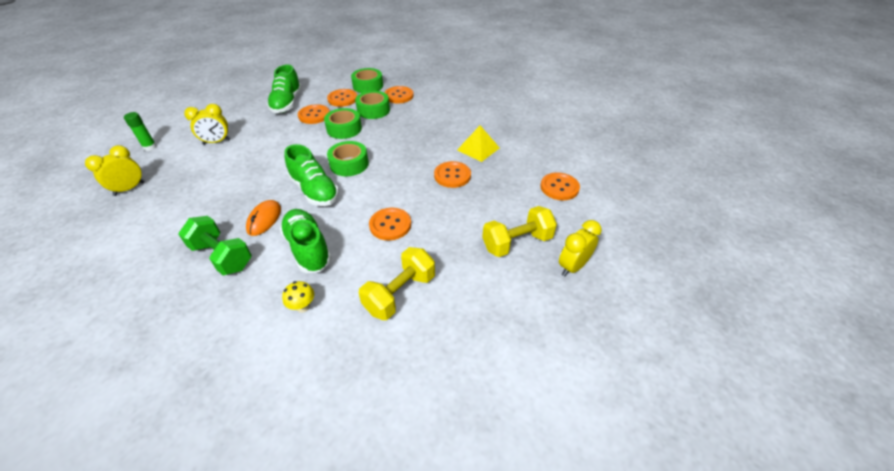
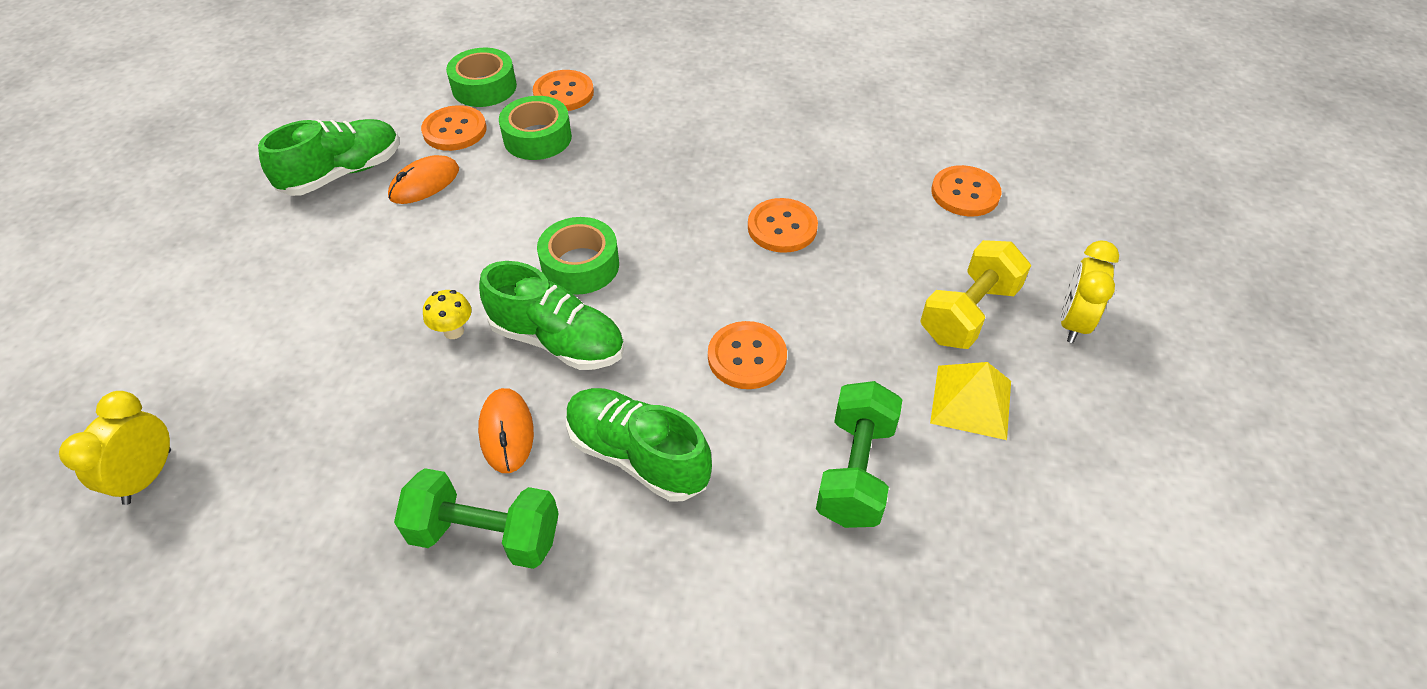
camera: 25 degrees left, 5 degrees up
green glue stick [124,112,157,151] -> none
yellow clock [184,104,230,145] -> none
green shoe [267,64,302,113] -> green shoe turned 105 degrees counterclockwise [258,119,399,196]
yellow mushroom [282,281,314,313] -> yellow mushroom moved to [423,290,472,339]
orange button [298,104,330,124] -> orange mouse [388,155,459,204]
green tape [324,108,362,139] -> none
yellow dumbbell [359,247,435,320] -> green dumbbell [816,381,903,528]
yellow pyramid [457,126,500,162] -> yellow pyramid moved to [930,362,1011,440]

